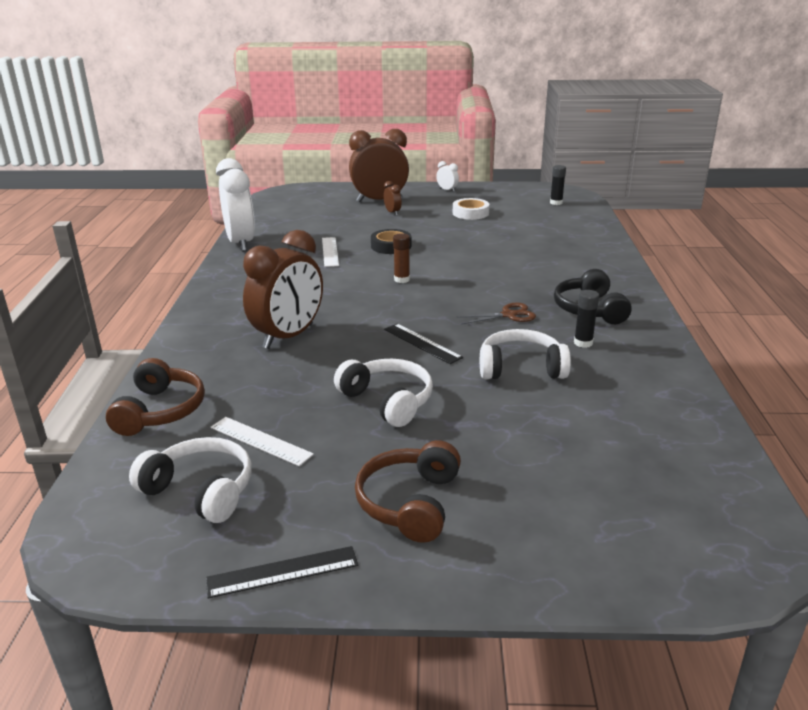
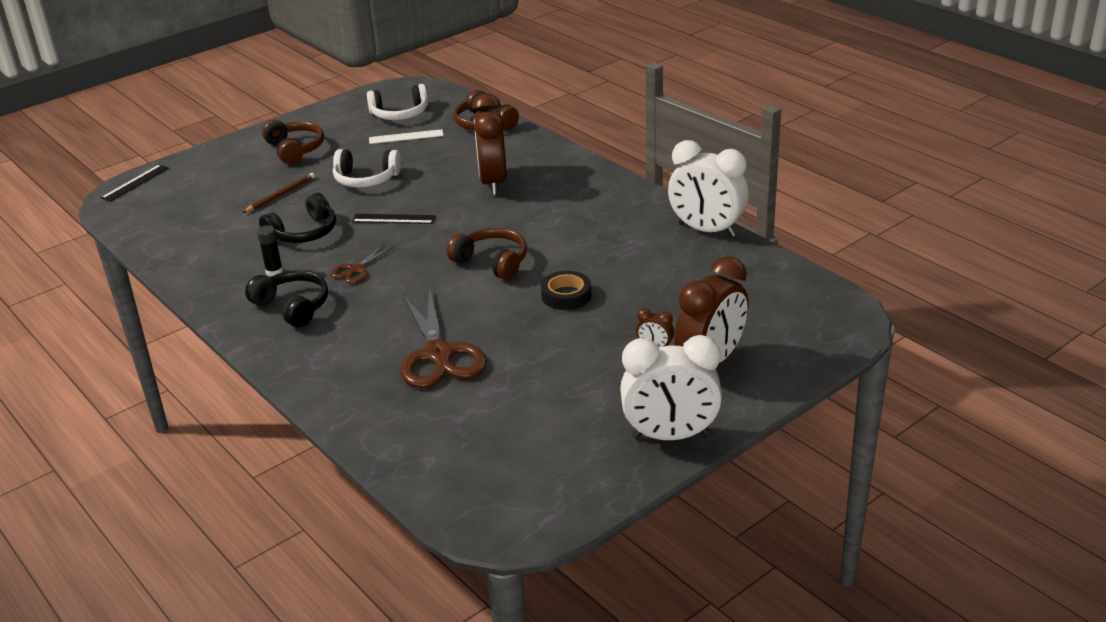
camera: 140 degrees right, 5 degrees up
black ruler [206,546,358,599] -> black ruler moved to [101,164,169,202]
white ruler [322,237,339,267] -> none
brown glue stick [393,233,410,283] -> brown headphones [447,228,527,280]
white clock [436,161,459,192] -> white clock [620,335,722,440], size x2.40
white tape [453,198,490,220] -> none
white headphones [480,329,571,379] -> black headphones [259,193,336,243]
black glue stick [550,165,566,205] -> none
none -> brown pencil [243,173,315,213]
none -> brown scissors [401,287,487,388]

